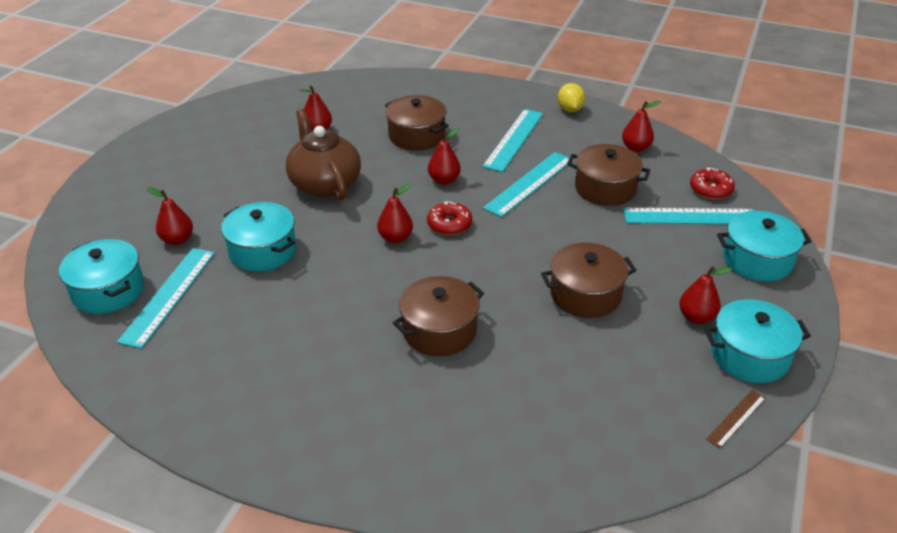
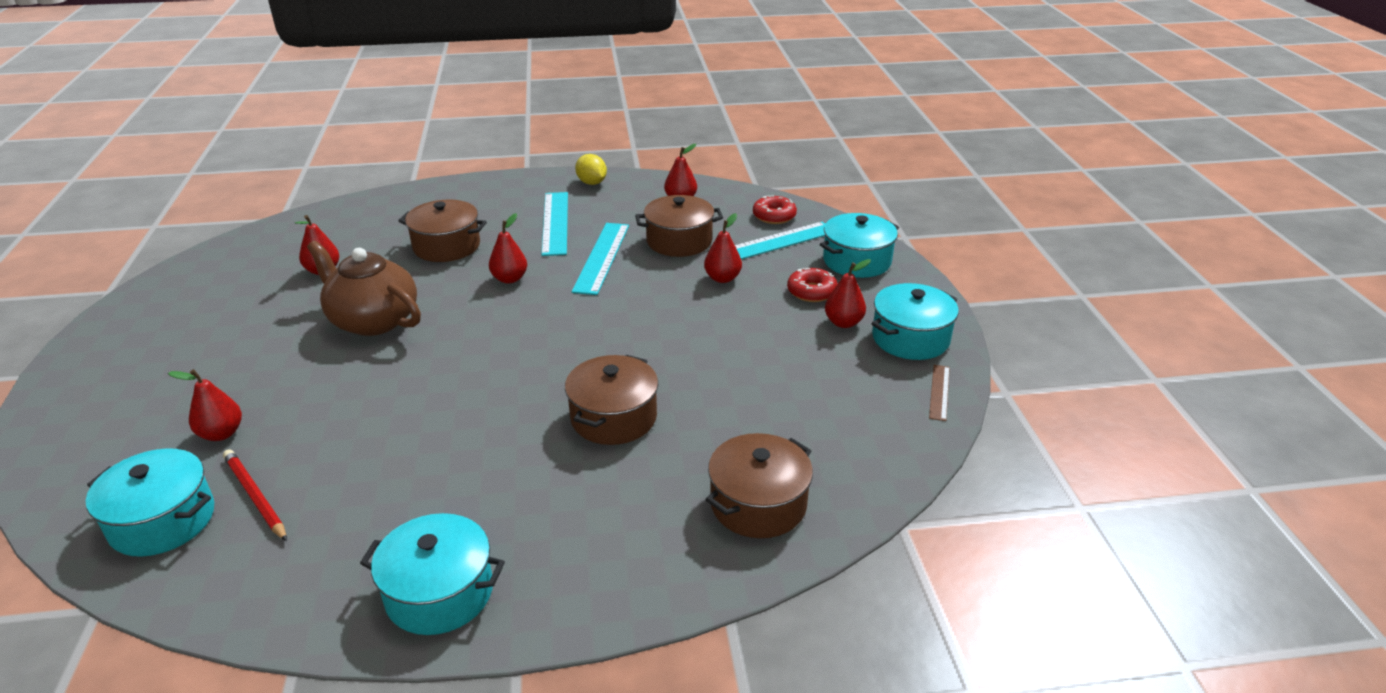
camera: 30 degrees left, 5 degrees down
turquoise ruler [117,248,215,349] -> red pencil [223,449,287,541]
turquoise pot [221,202,296,272] -> turquoise pot moved to [360,513,505,635]
red pear [377,184,413,243] -> red pear moved to [704,213,742,283]
red donut [427,201,472,235] -> red donut moved to [787,268,838,302]
brown pot [541,243,636,318] -> brown pot moved to [706,433,813,538]

